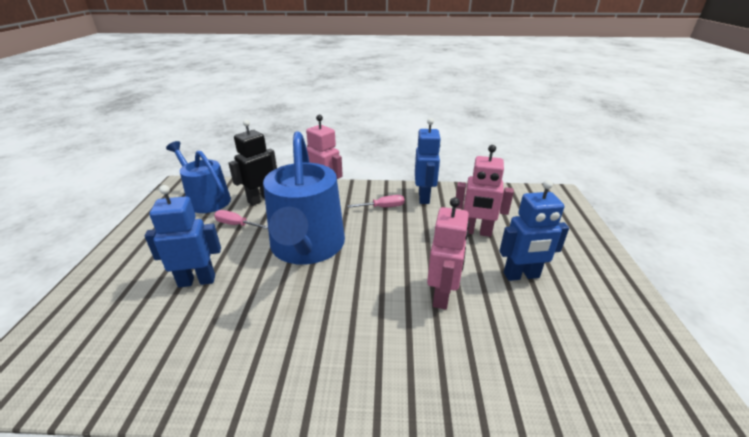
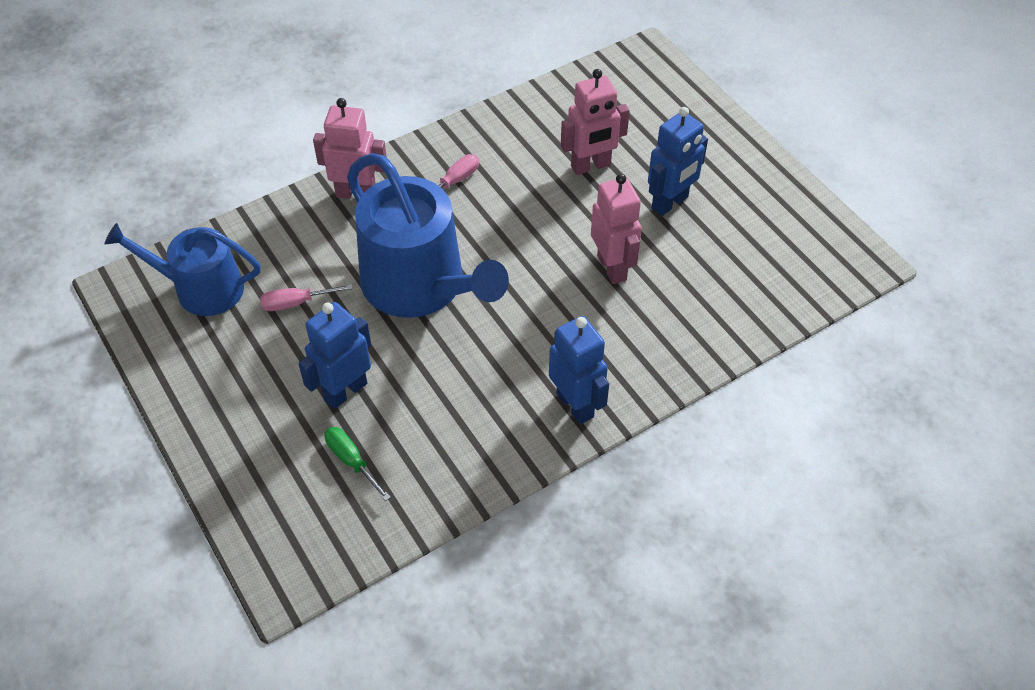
camera: 35 degrees left, 20 degrees up
black robot [229,120,277,206] -> none
blue robot [415,118,441,204] -> blue robot moved to [549,316,609,424]
none -> green screwdriver [324,427,391,501]

